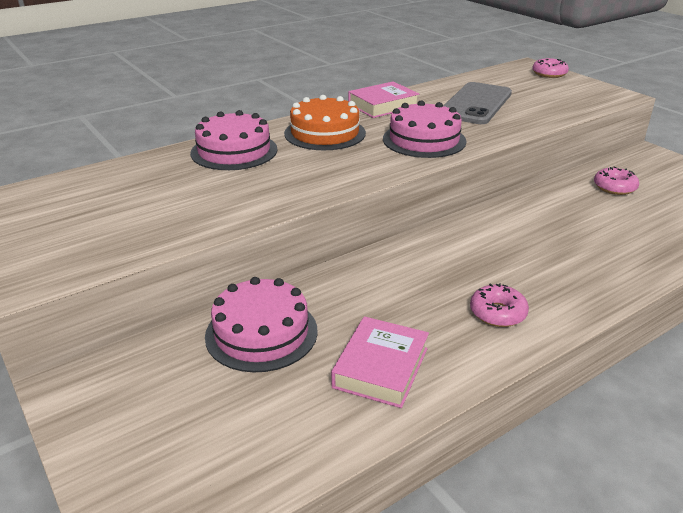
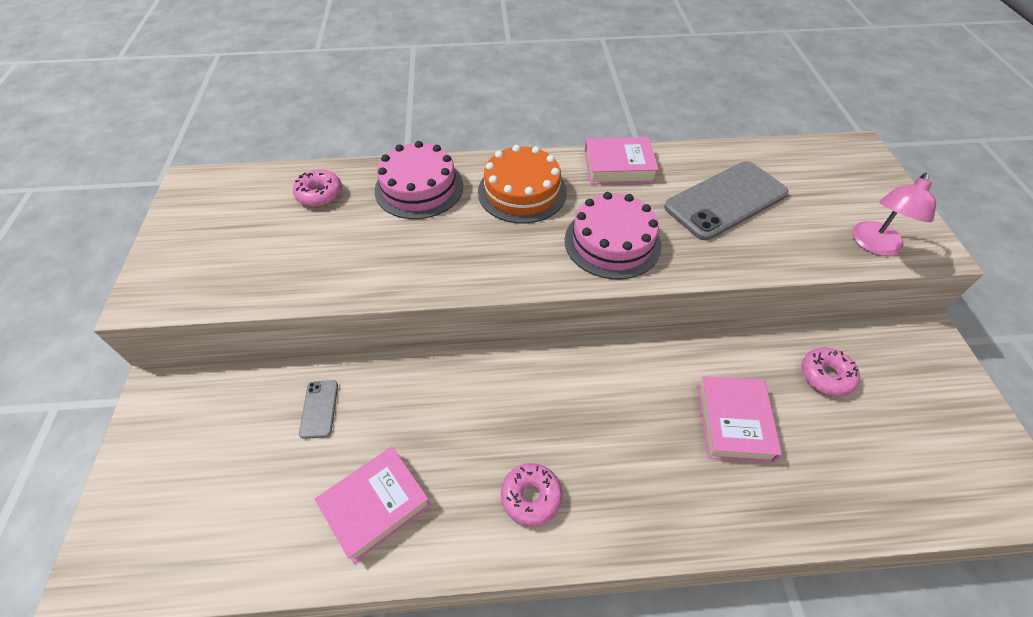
camera: 30 degrees right, 20 degrees up
pink cake [205,277,318,372] -> grey phone [299,380,338,439]
pink donut [532,58,569,78] -> pink donut moved to [293,170,342,207]
none -> pink book [698,376,782,463]
none -> pink lamp [852,173,936,256]

